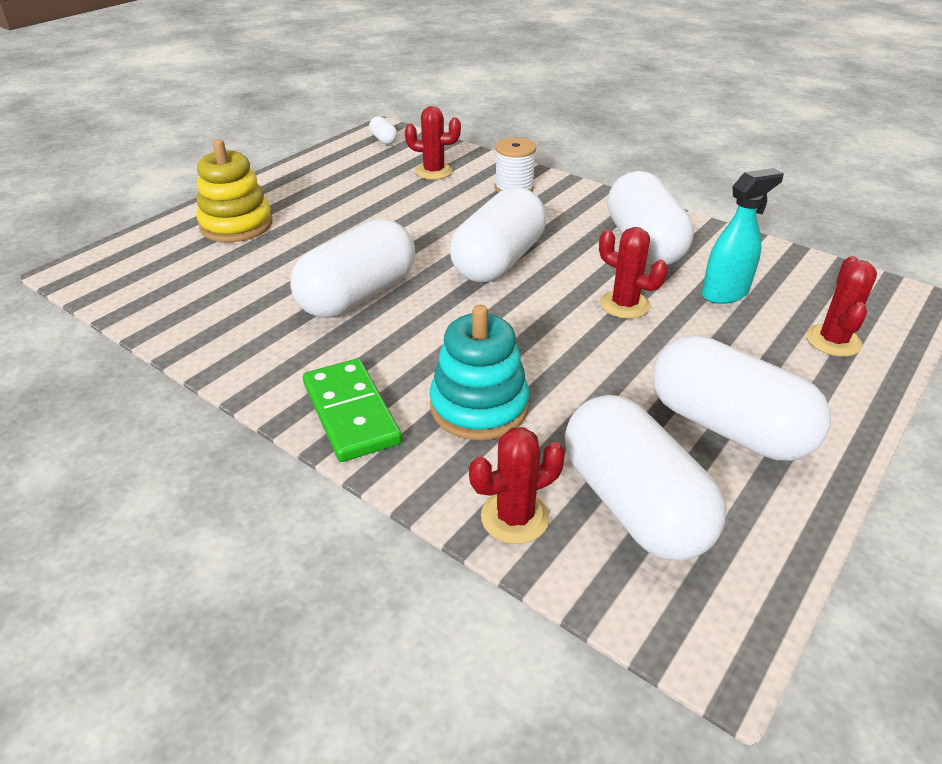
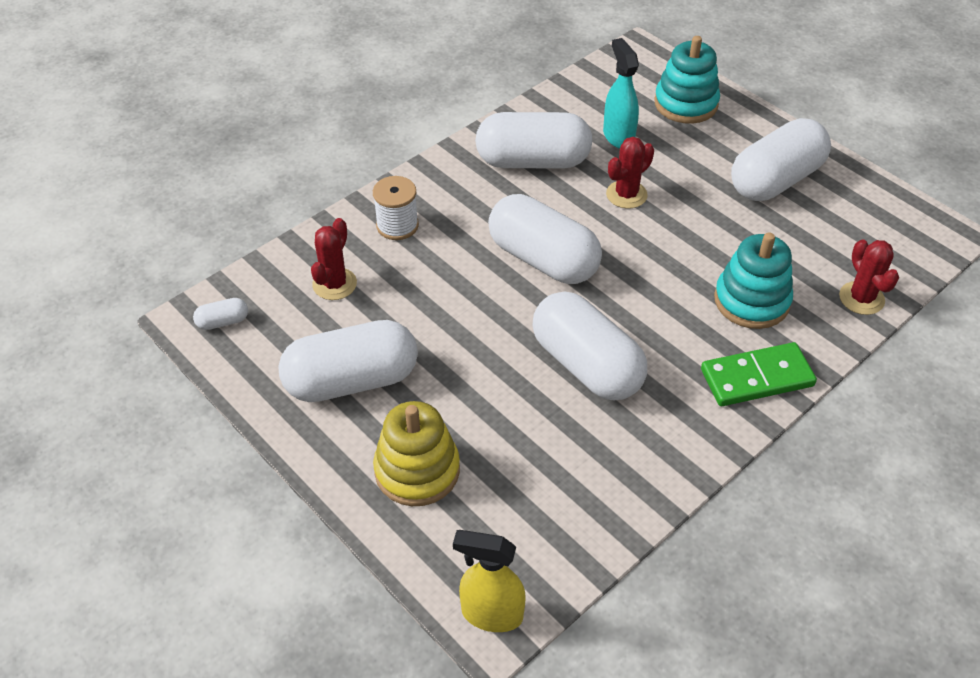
camera: 80 degrees left, 10 degrees up
white capsule [565,395,726,560] -> white capsule moved to [278,320,418,402]
red cactus [806,256,877,357] -> turquoise stacking toy [654,36,720,124]
none -> yellow spray bottle [453,530,526,632]

